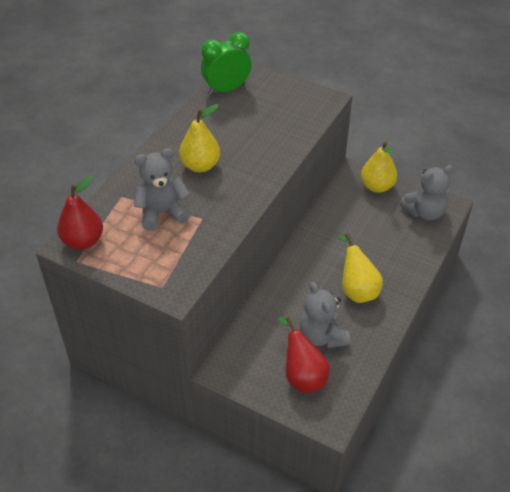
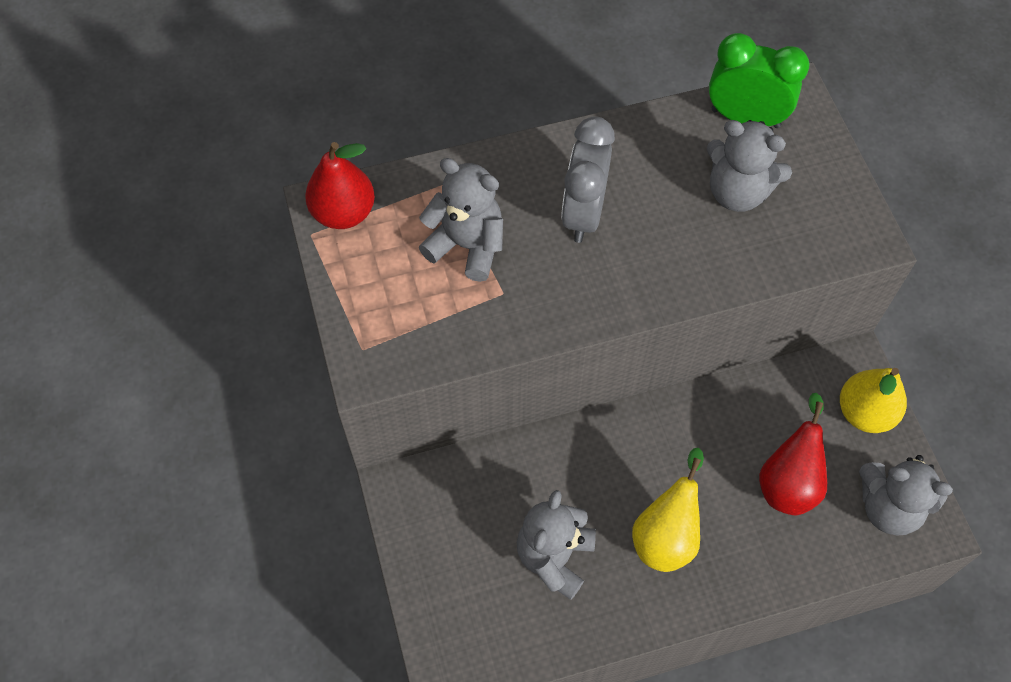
camera: 45 degrees right, 15 degrees up
yellow pear [179,104,220,172] -> grey clock [561,116,615,243]
red pear [278,317,330,393] -> red pear moved to [759,393,827,515]
none -> grey teddy bear [707,120,792,212]

